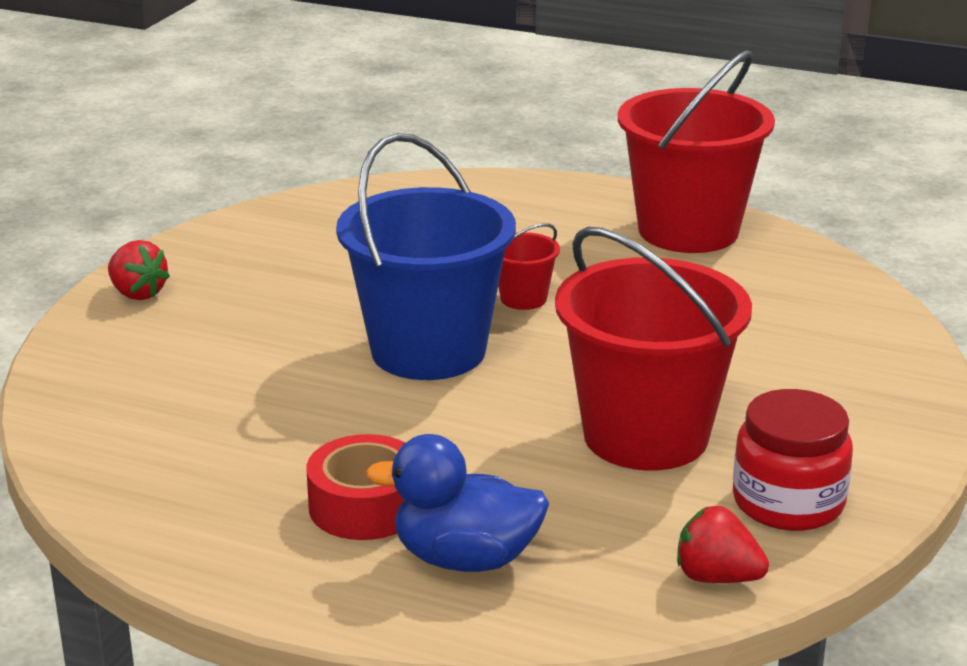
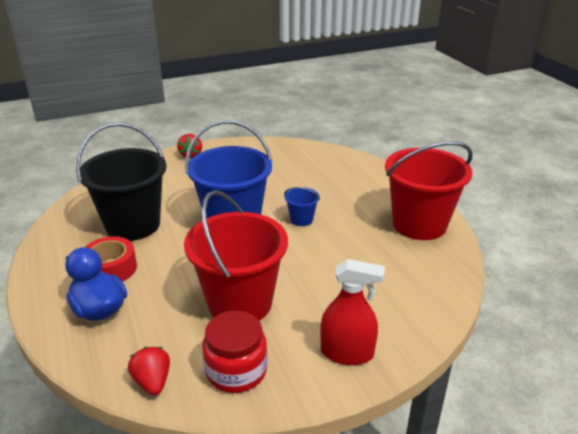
camera: 45 degrees right, 5 degrees up
red bucket [498,223,560,310] -> blue bucket [284,187,320,226]
none -> black bucket [76,122,166,241]
none -> red spray bottle [320,259,385,365]

